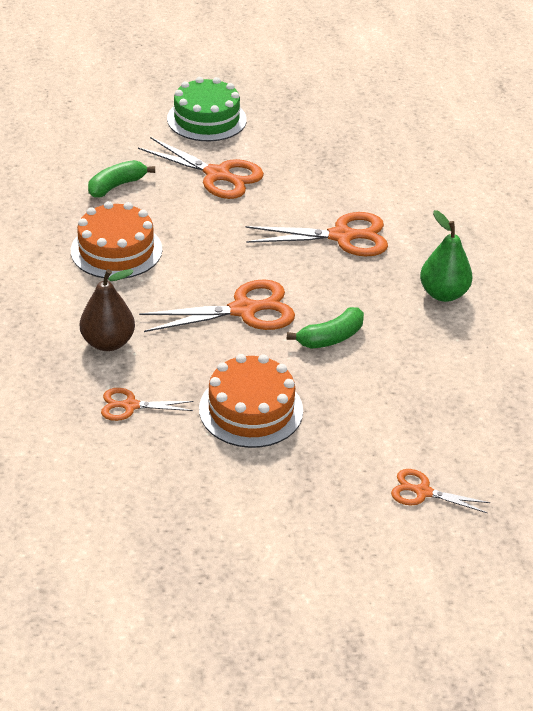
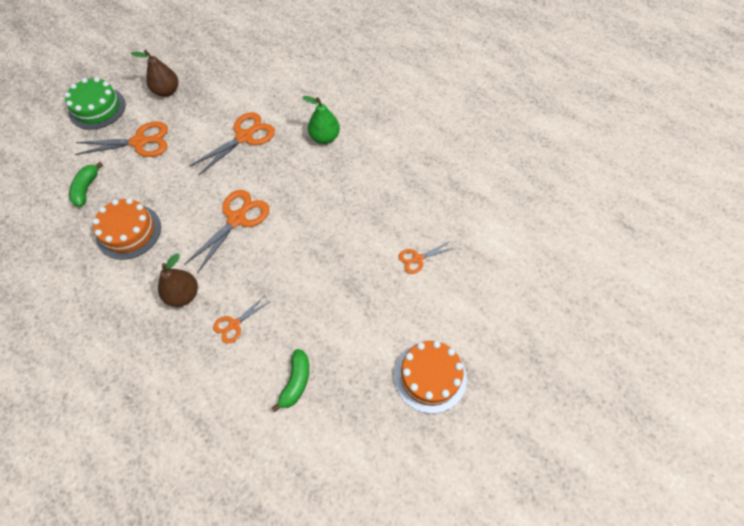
camera: 40 degrees left, 20 degrees up
orange cake [199,354,303,448] -> orange cake moved to [394,341,467,414]
green banana [287,307,364,349] -> green banana moved to [272,349,309,412]
none -> brown pear [130,50,178,97]

